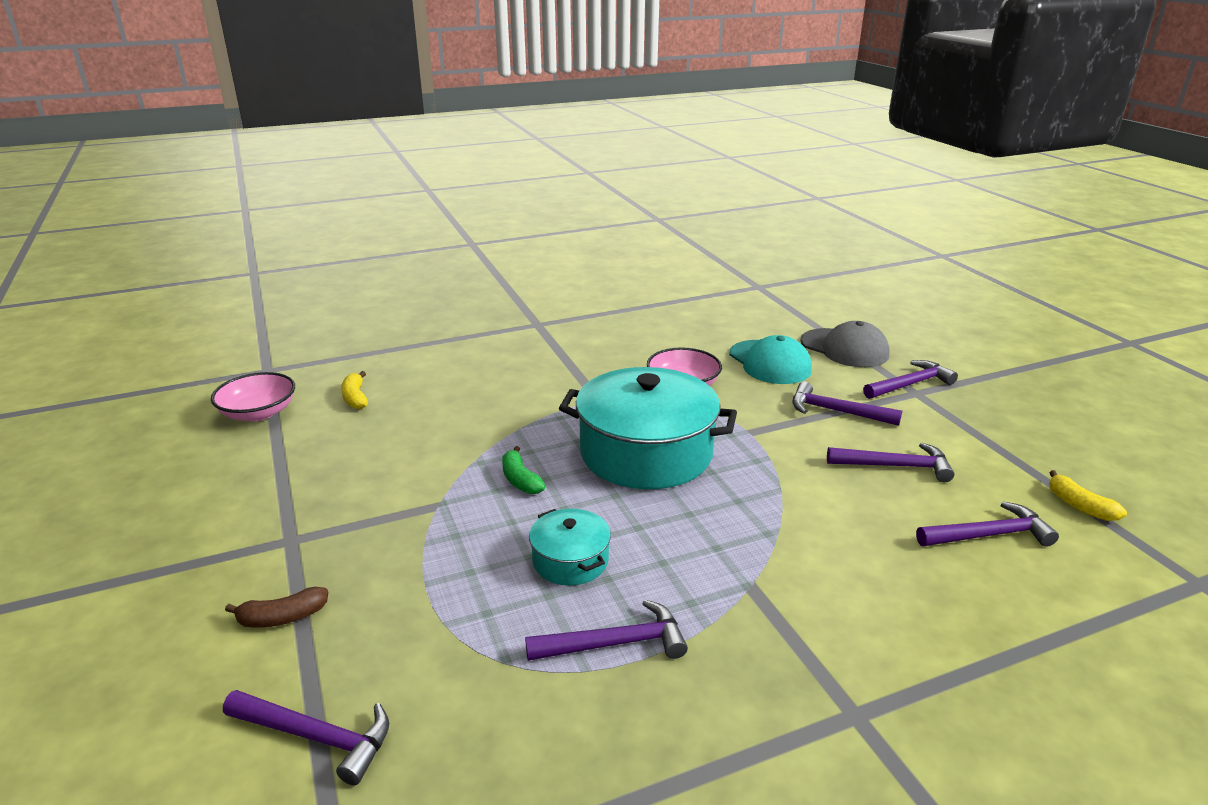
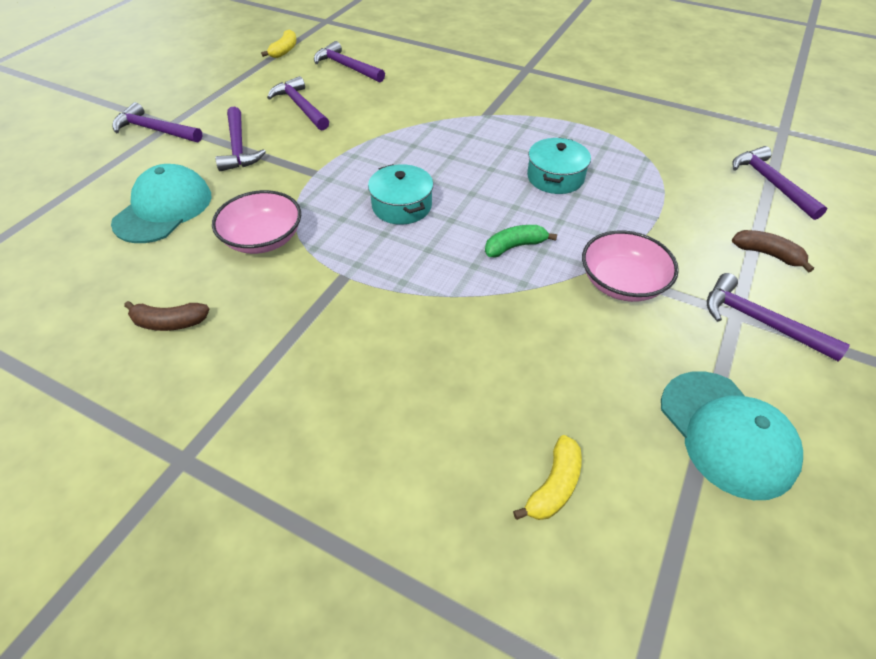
camera: 130 degrees left, 20 degrees up
pink bowl [211,372,295,421] -> pink bowl moved to [582,230,679,302]
green banana [502,446,546,494] -> green banana turned 135 degrees counterclockwise [485,225,557,257]
purple hammer [525,600,688,661] -> purple hammer moved to [707,273,850,362]
turquoise pot [559,367,737,489] -> turquoise pot [368,164,433,225], size x0.48
grey cap [801,321,890,367] -> none
none -> brown banana [124,301,210,331]
none -> turquoise cap [661,371,803,500]

